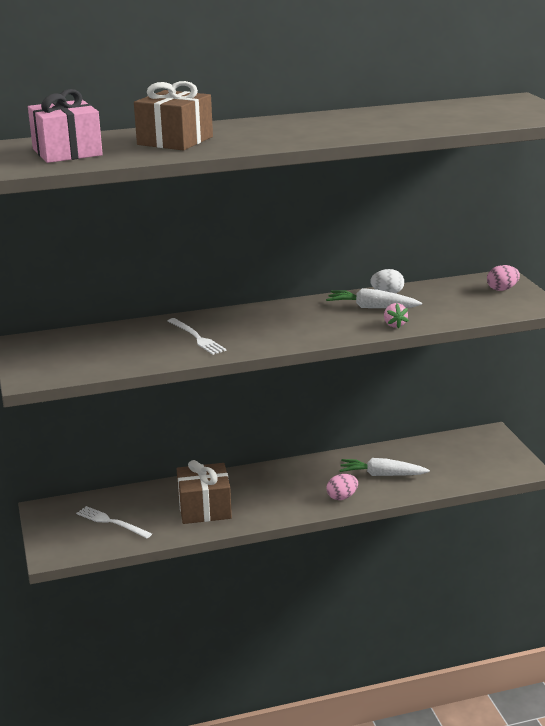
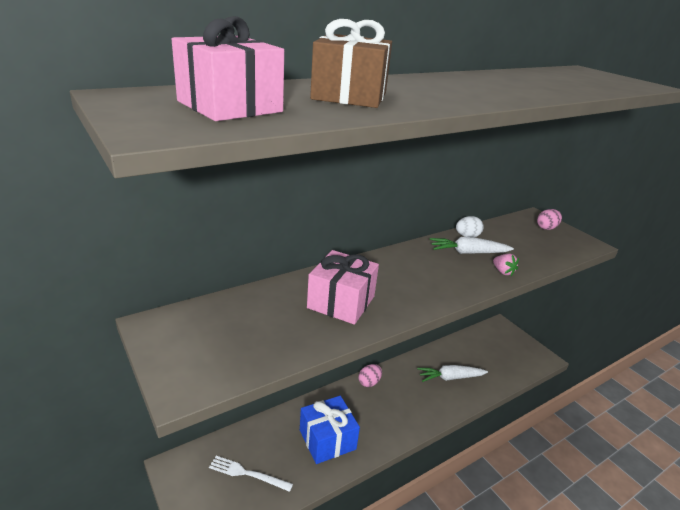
camera: 20 degrees left, 5 degrees up
white fork [168,318,226,355] -> pink gift [307,250,379,325]
brown gift [177,460,232,524] -> blue gift [300,396,360,464]
pink egg [326,474,358,500] -> pink egg moved to [359,364,382,387]

